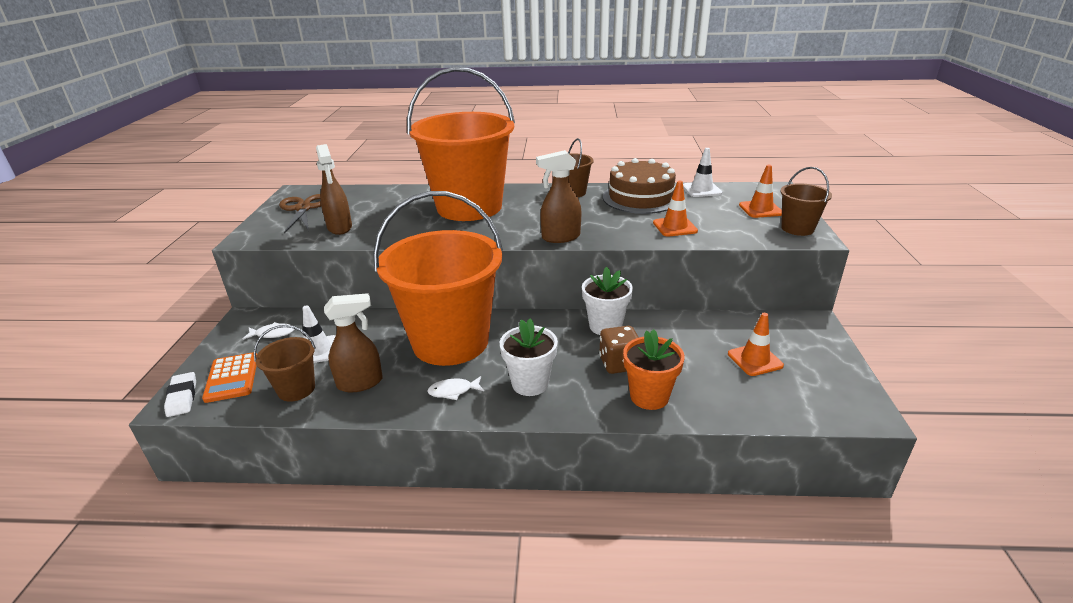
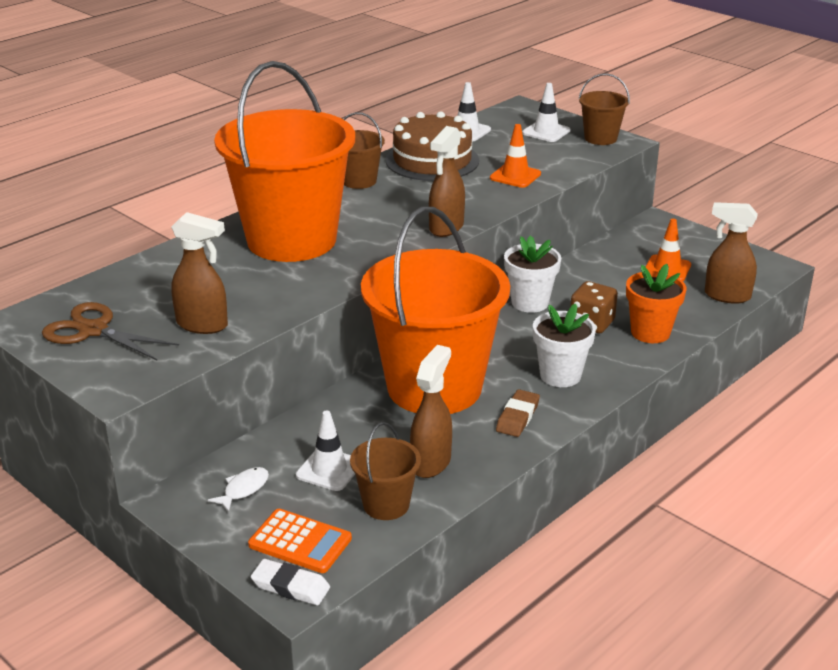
camera: 50 degrees left, 0 degrees up
white fish [427,376,484,400] -> brown eraser [496,389,540,437]
orange traffic cone [739,165,782,218] -> white traffic cone [522,83,571,142]
none -> brown spray bottle [705,202,758,304]

